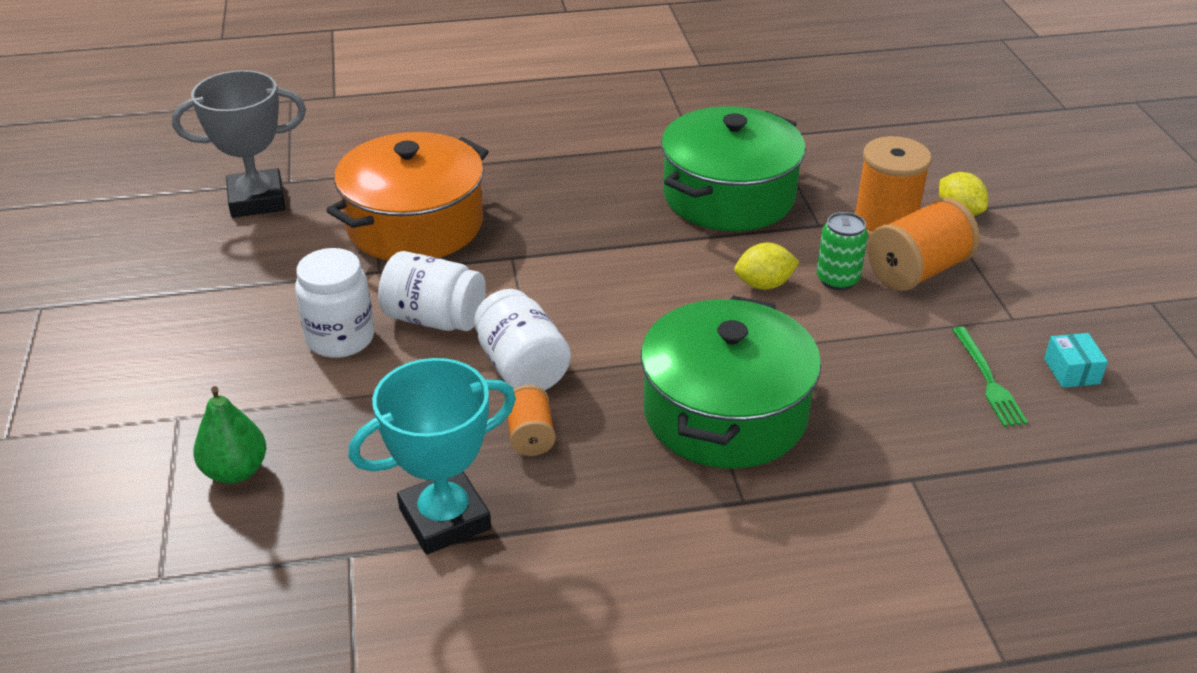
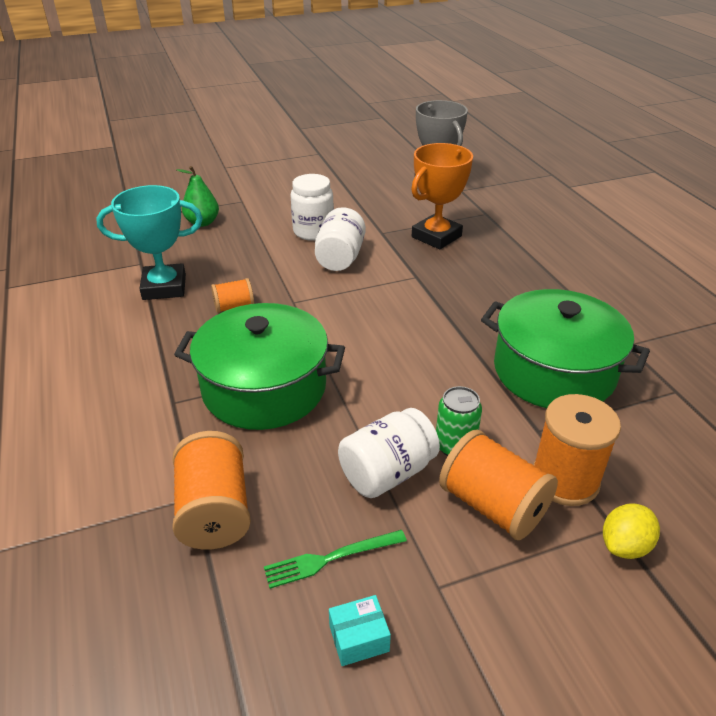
camera: 80 degrees right, 0 degrees up
orange pot [326,132,489,261] -> orange trophy [411,143,473,249]
turquoise trophy [348,358,516,555] -> turquoise trophy turned 60 degrees counterclockwise [96,185,203,300]
white jar [474,289,571,390] -> white jar moved to [338,408,440,498]
yellow lemon [734,243,799,290] -> none
none -> orange spool [172,431,251,550]

